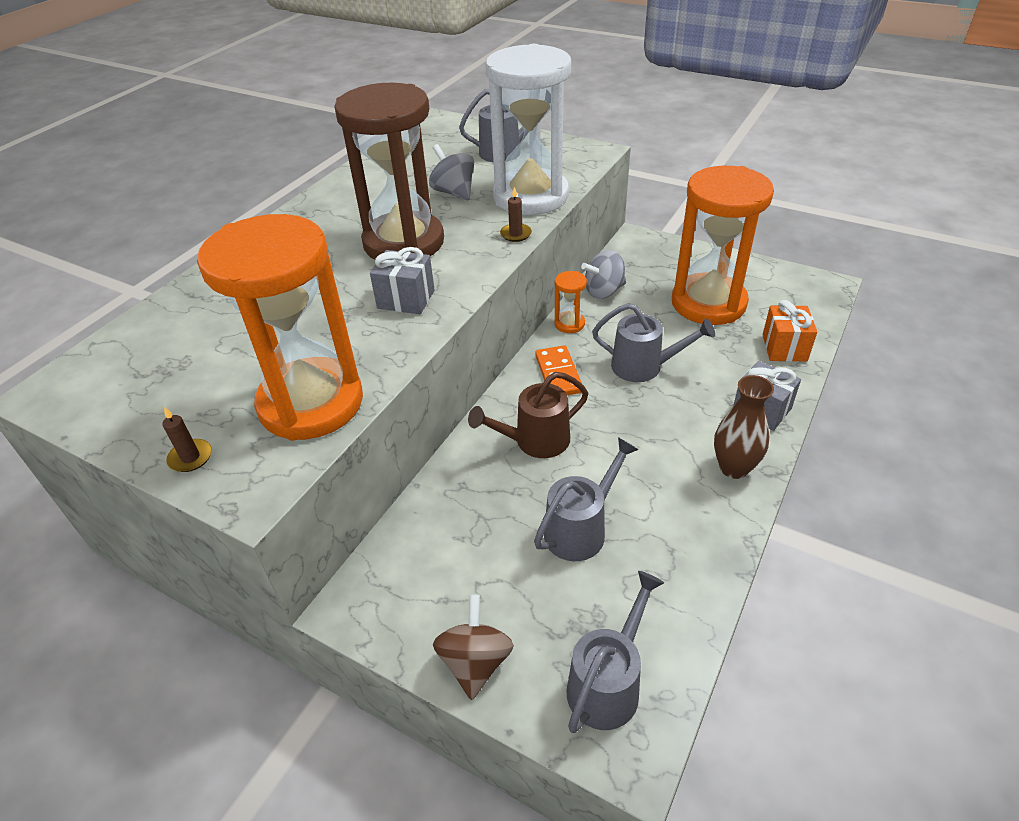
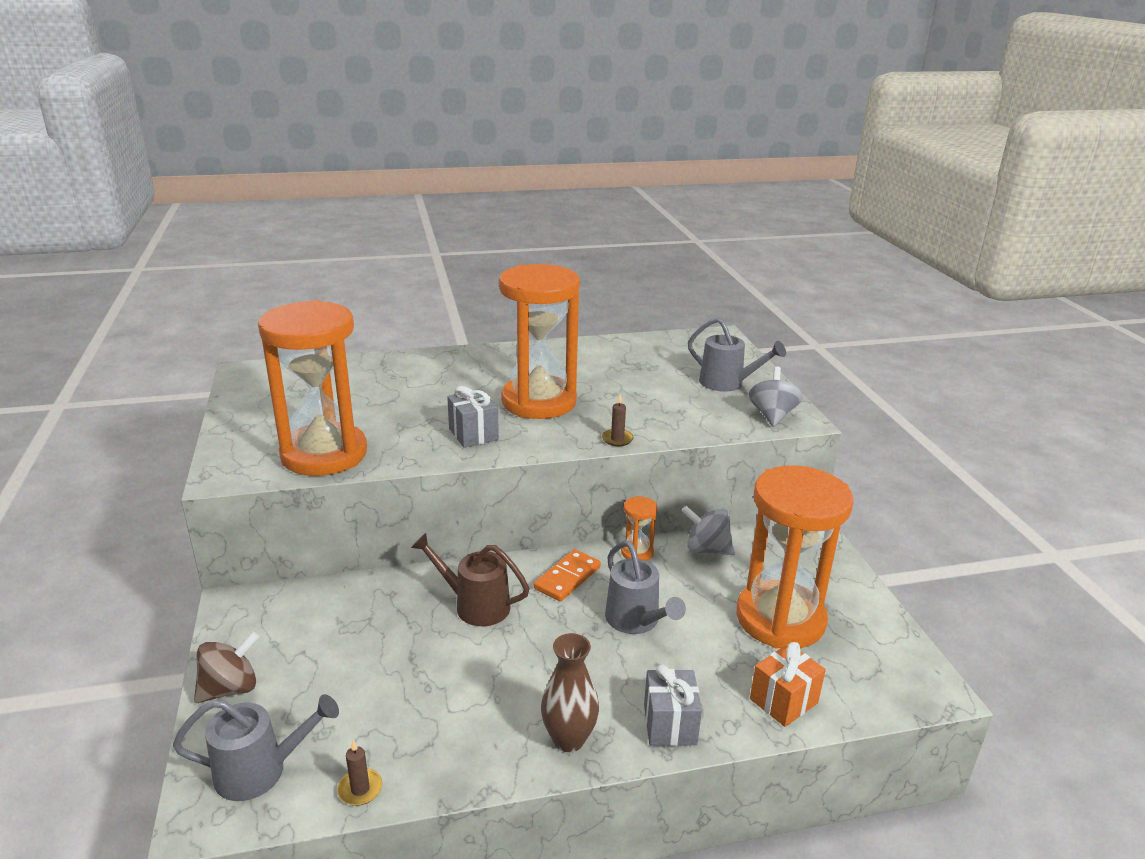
camera: 45 degrees right, 15 degrees down
brown candle [162,407,212,472] -> brown candle moved to [337,740,382,806]
brown hourglass [334,83,444,260] -> orange hourglass [499,264,580,419]
grey spinning top [429,144,474,200] -> grey spinning top moved to [749,367,803,427]
white hourglass [485,44,571,215] -> none
grey watering can [534,437,639,561] -> none

